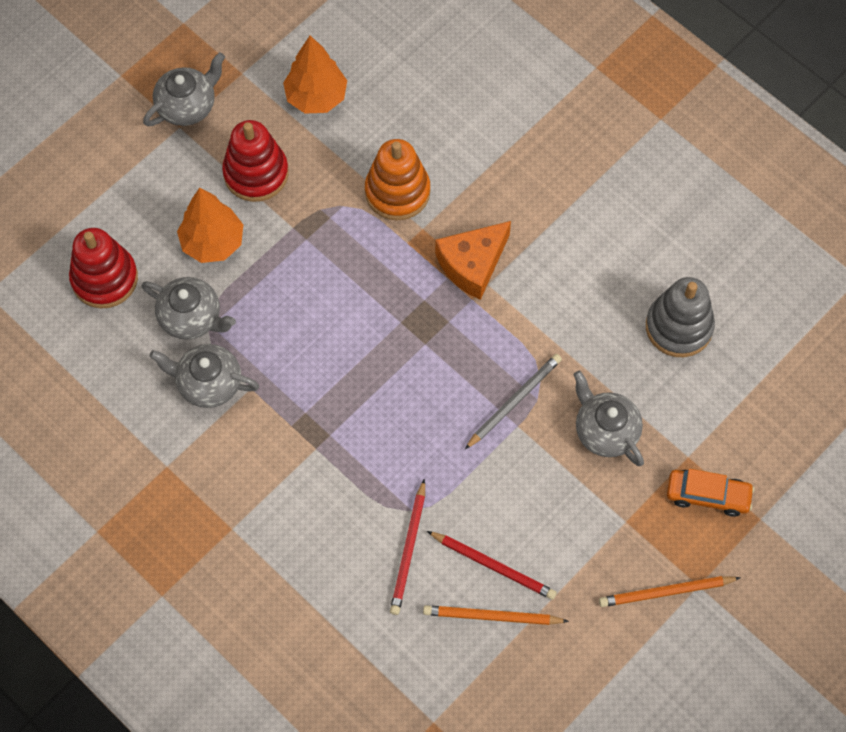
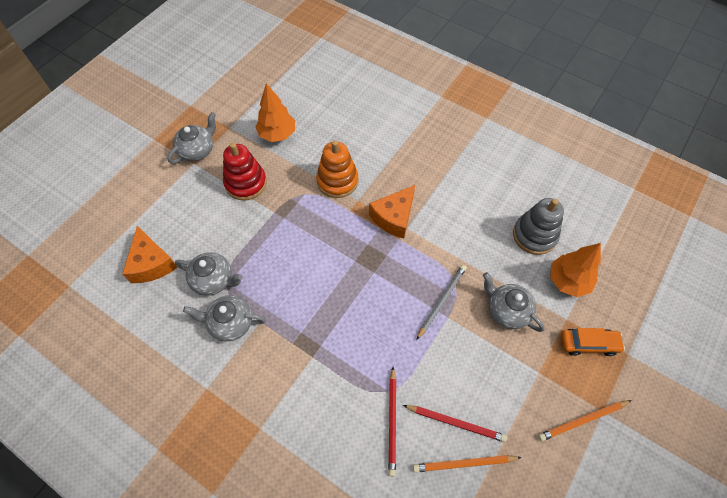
camera: 10 degrees left, 5 degrees down
red stacking toy [69,228,138,308] -> orange cheese [122,226,177,283]
orange tree [177,188,243,263] -> orange tree moved to [550,243,601,297]

